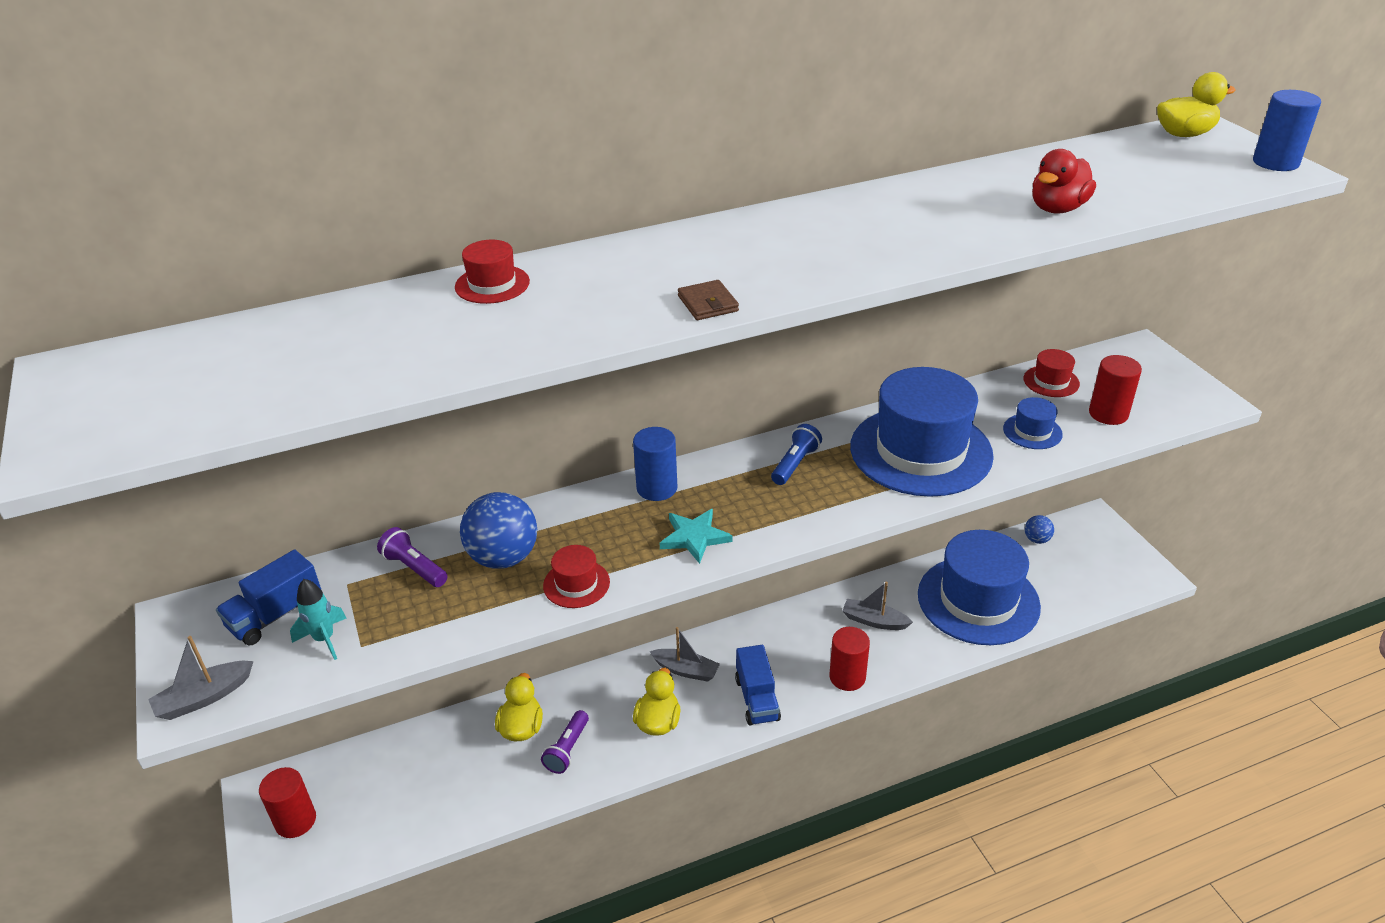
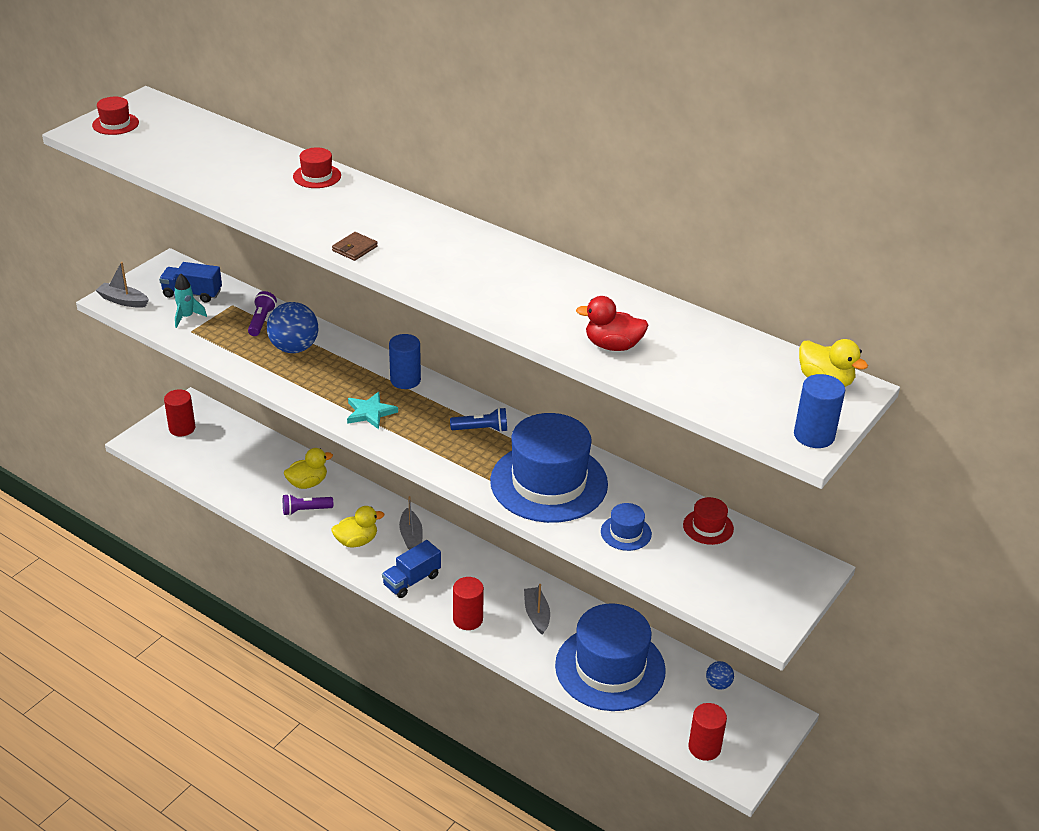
camera: 55 degrees right, 0 degrees up
red hat [543,545,610,608] -> red hat moved to [92,97,139,135]
red cylinder [1089,355,1142,425] -> red cylinder moved to [688,703,727,761]

